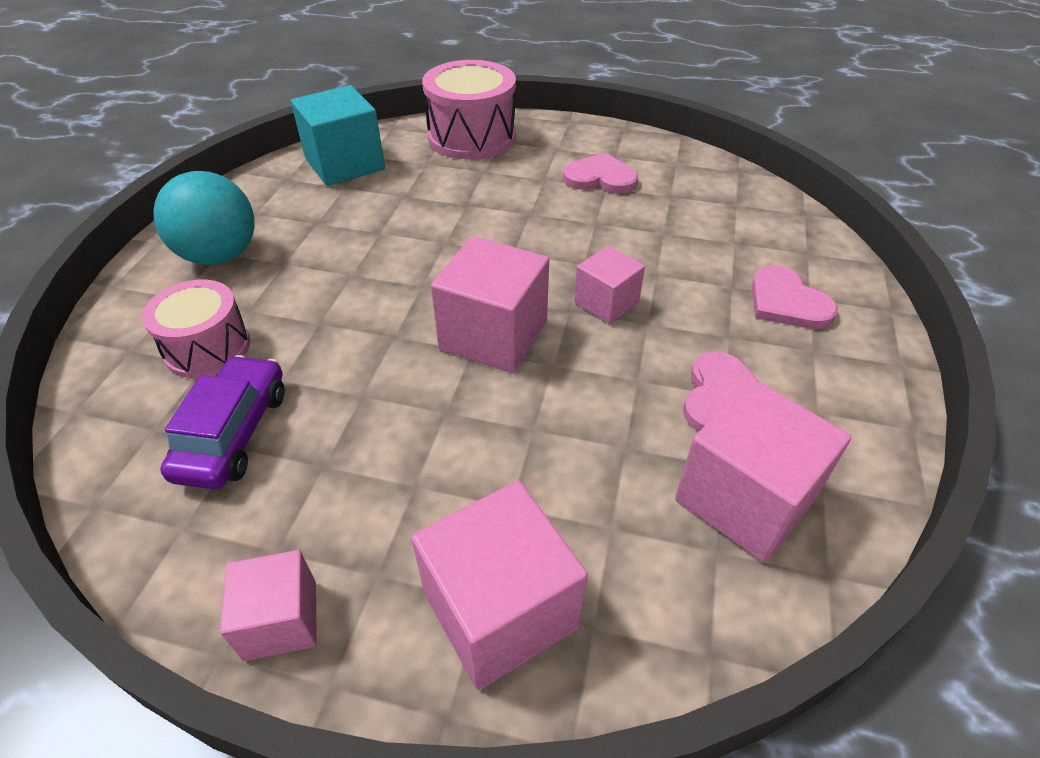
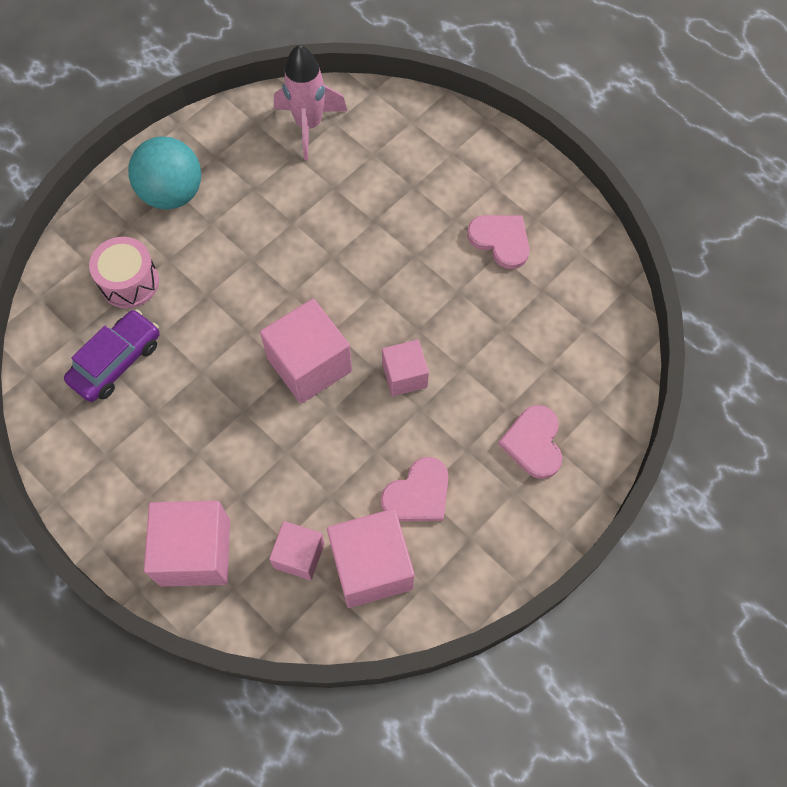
camera: 30 degrees right, 20 degrees up
pink cube [220,550,317,661] -> pink cube moved to [269,521,325,580]
turquoise cube [291,85,385,186] -> pink rocket [274,45,347,160]
pink drum [422,60,516,160] -> none

